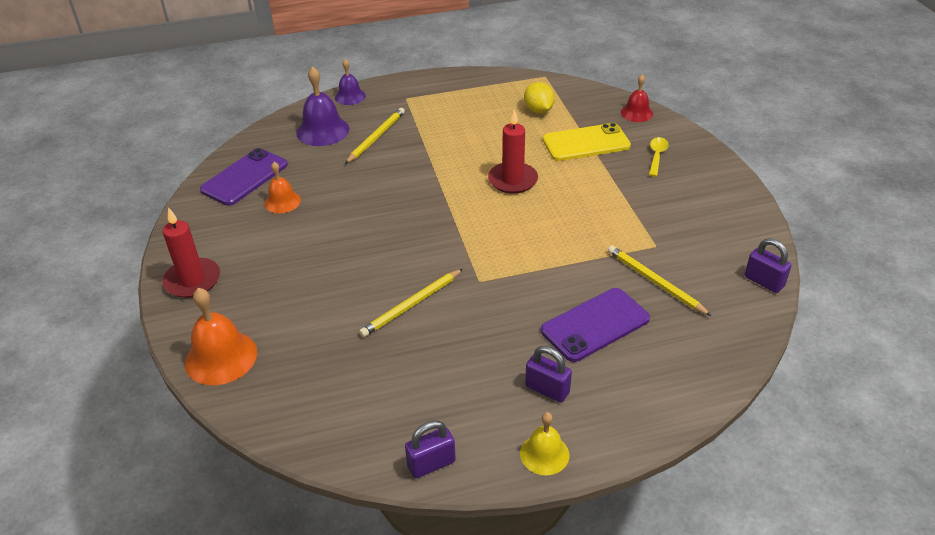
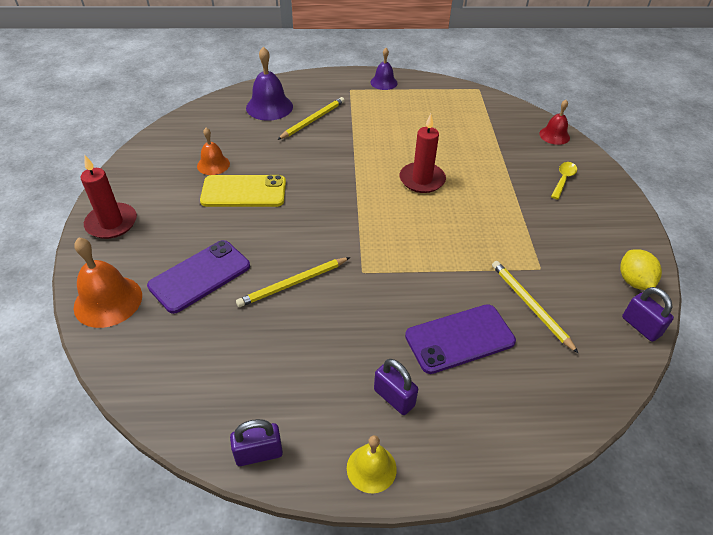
camera: 10 degrees right, 5 degrees up
purple phone [200,148,288,206] -> purple phone moved to [147,240,250,314]
purple bell [335,59,366,105] -> purple bell moved to [370,48,398,90]
yellow lemon [524,82,555,114] -> yellow lemon moved to [620,249,662,290]
yellow phone [543,123,631,161] -> yellow phone moved to [200,175,286,207]

